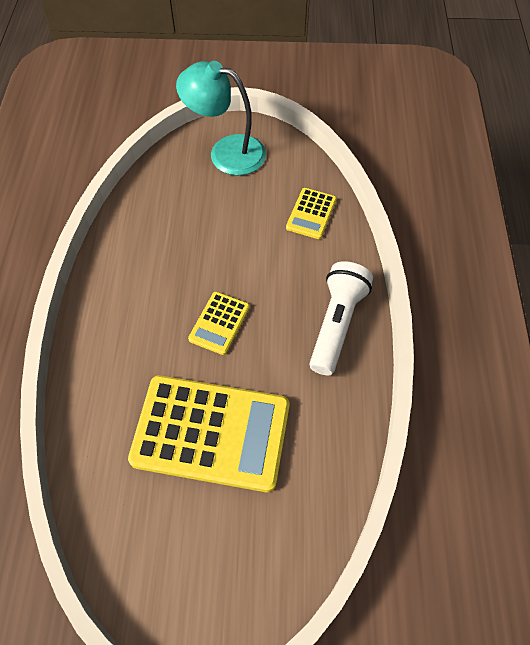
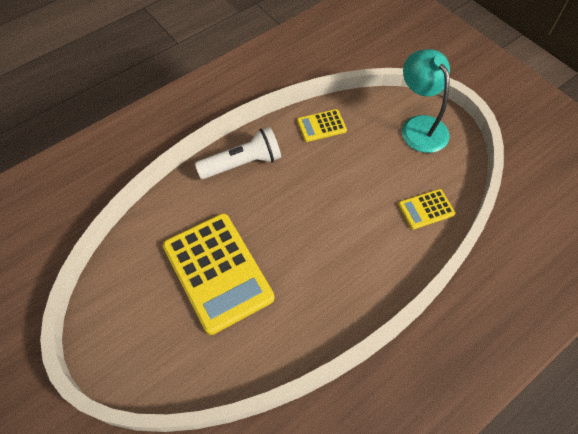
camera: 50 degrees right, 0 degrees up
yellow calculator [188,292,250,355] -> yellow calculator moved to [297,109,347,142]
white flashlight [309,261,373,375] -> white flashlight moved to [195,127,281,179]

